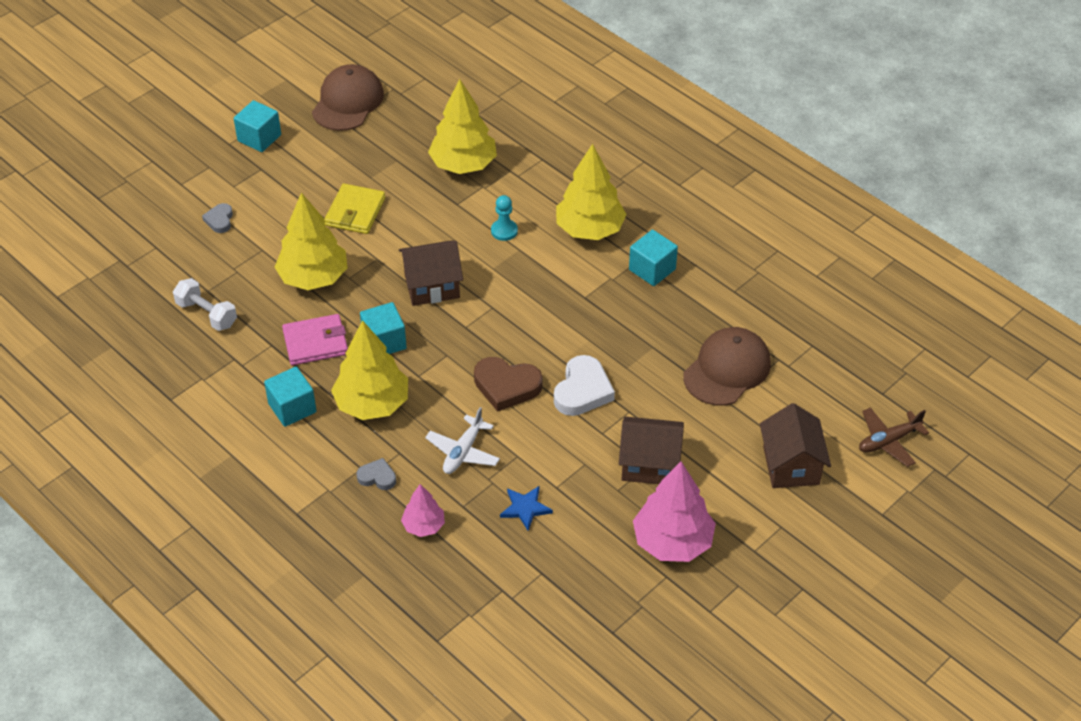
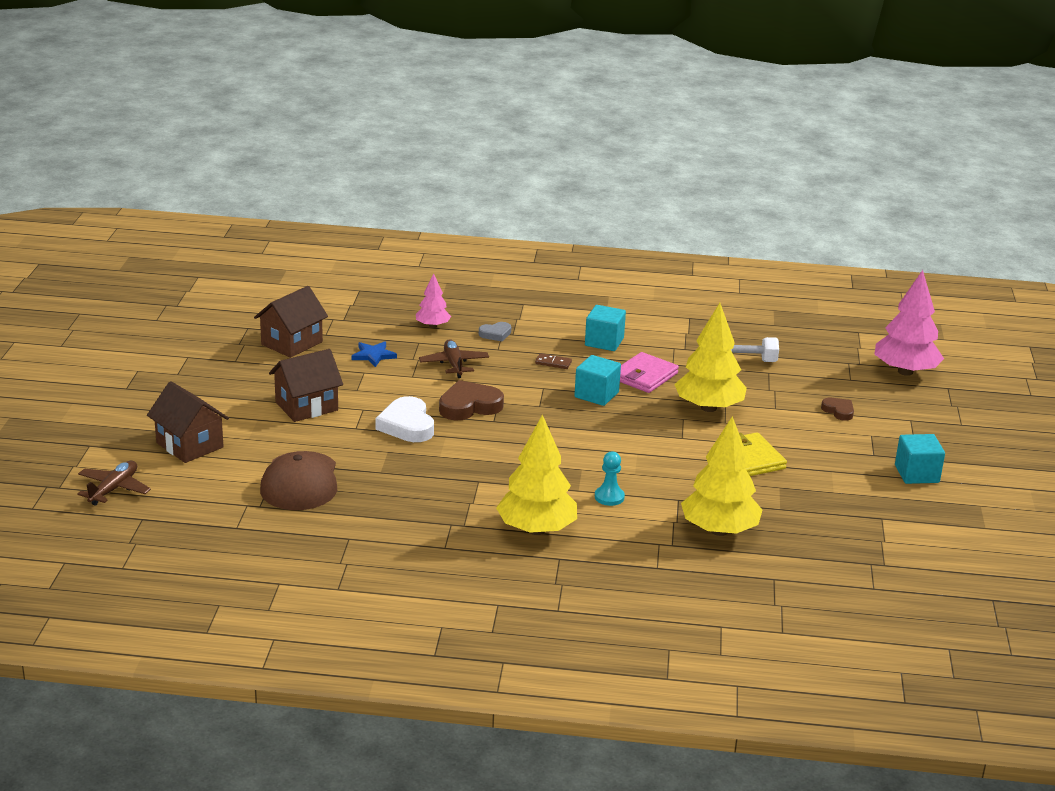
camera: 140 degrees right, 20 degrees down
grey heart [202,203,233,233] -> brown heart [821,398,854,421]
brown cap [312,64,384,131] -> none
yellow tree [331,320,408,420] -> brown domino [535,353,572,369]
brown house [399,240,463,306] -> brown house moved to [254,286,328,358]
white plane [425,407,500,474] -> brown plane [419,339,489,378]
turquoise cube [629,230,678,286] -> none
pink tree [633,462,716,562] -> pink tree moved to [874,270,944,376]

